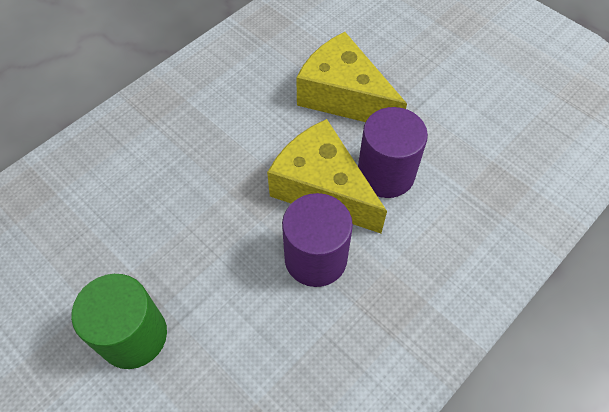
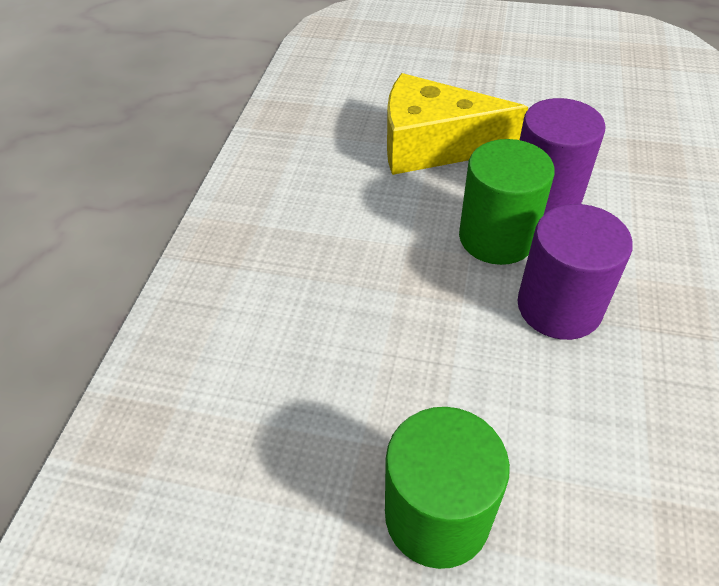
camera: 30 degrees left, 10 degrees down
yellow cheese [267,119,387,233] -> green cylinder [459,139,555,265]

